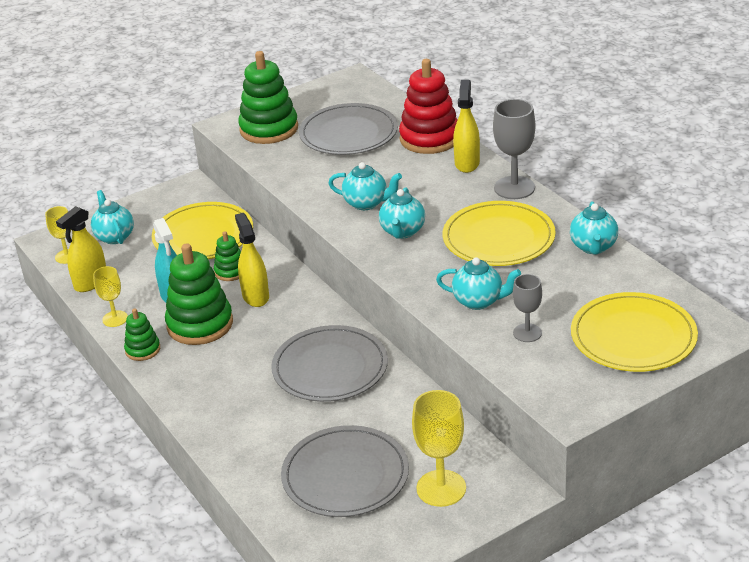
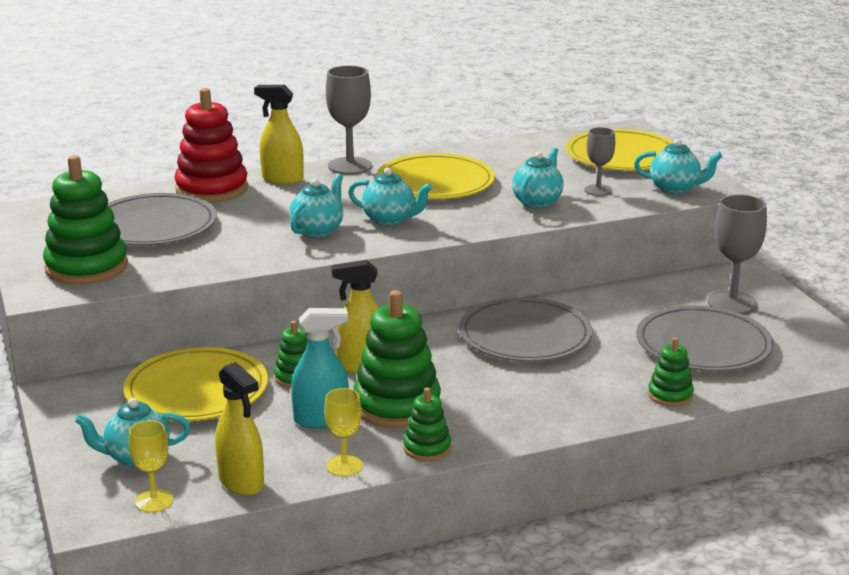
camera: 80 degrees left, 10 degrees down
yellow goblet [412,390,466,507] -> grey goblet [708,194,767,314]
turquoise teapot [570,201,618,254] -> turquoise teapot moved to [634,138,723,194]
none -> green stacking toy [648,337,694,407]

